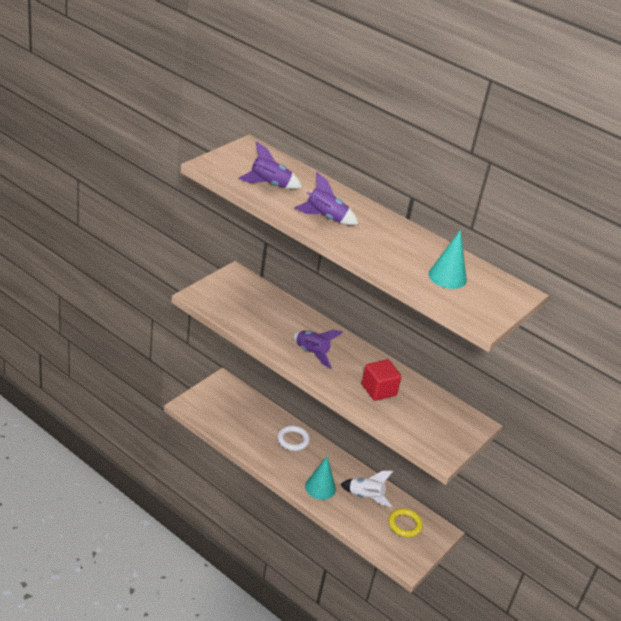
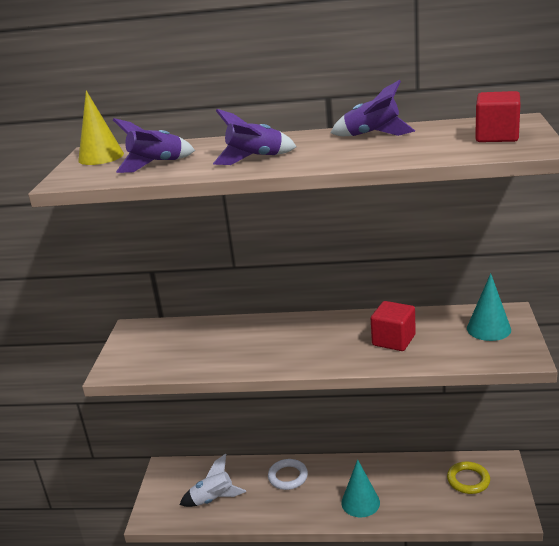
camera: 25 degrees left, 10 degrees down
purple rocket [293,330,343,369] -> purple rocket moved to [331,80,415,136]
white rocket [340,471,393,507] -> white rocket moved to [179,454,246,507]
turquoise cone [429,230,467,289] -> turquoise cone moved to [467,273,511,341]
none -> yellow cone [78,91,124,165]
none -> red cube [475,91,521,142]

